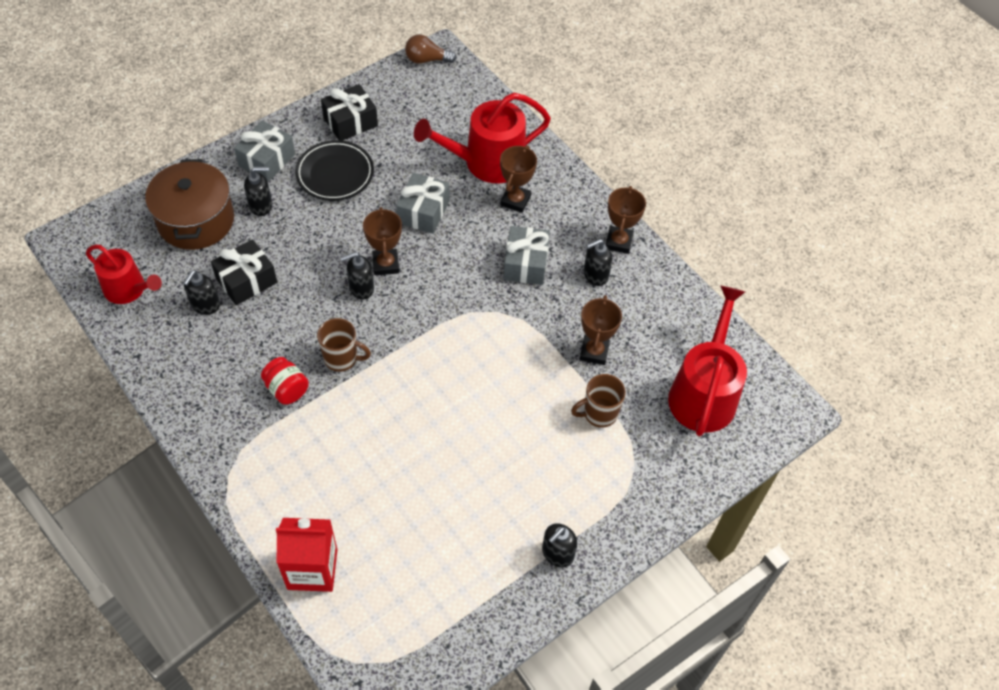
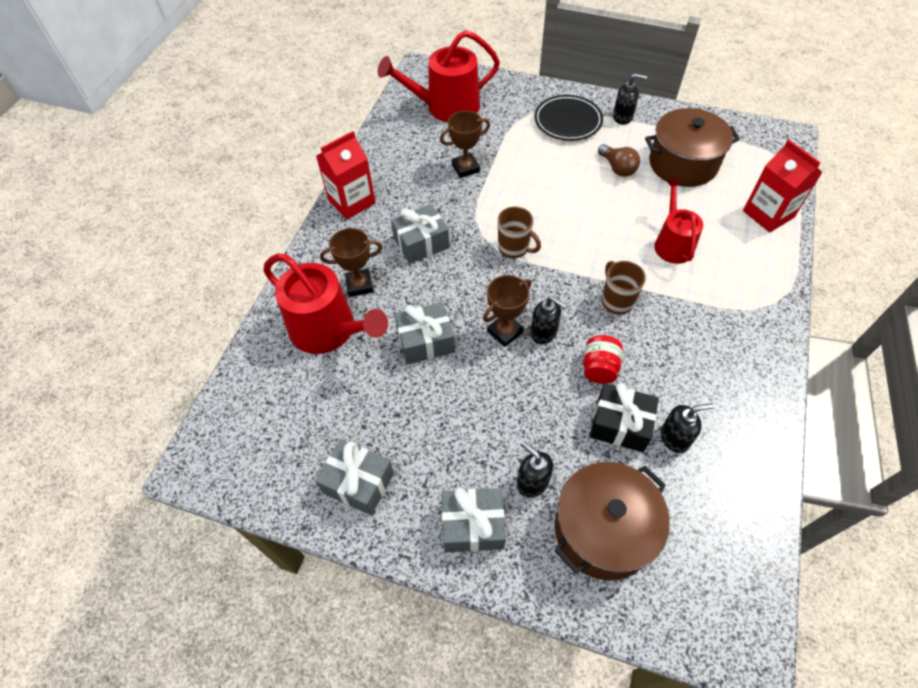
camera: 120 degrees left, 0 degrees up
red watering can [86,245,162,304] -> red watering can moved to [654,179,703,264]
red jar [261,357,309,405] -> red jar moved to [583,335,623,384]
black plate [295,140,374,201] -> black plate moved to [534,95,603,141]
black gift [321,84,378,141] -> grey gift [316,439,394,515]
brown light bulb [405,35,457,64] -> brown light bulb moved to [598,144,640,177]
brown mug [571,374,626,428] -> brown mug moved to [498,207,541,258]
black soap dispenser [584,239,612,286] -> none
brown trophy [606,186,646,254] -> red carton [316,131,375,220]
none -> brown pot [645,108,740,187]

